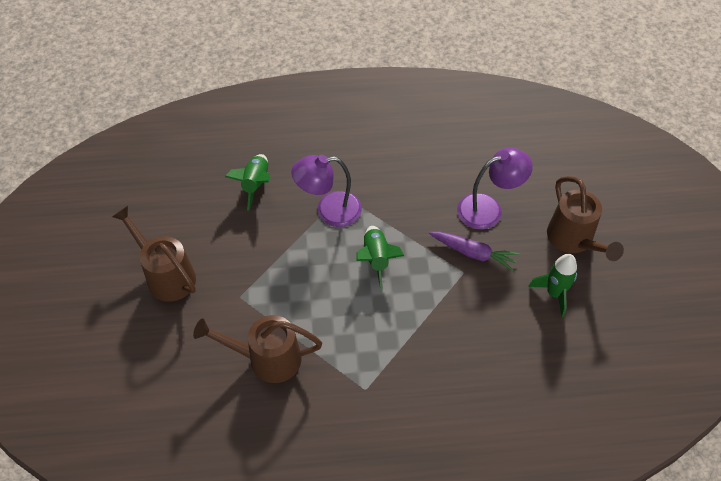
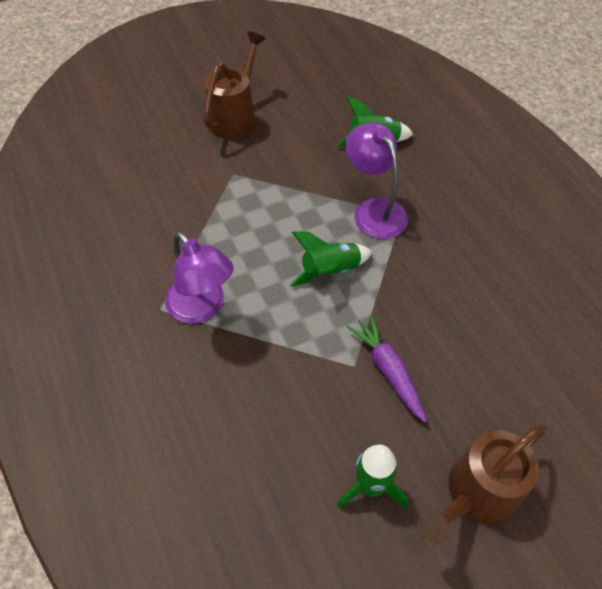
camera: 70 degrees right, 0 degrees up
brown watering can [193,315,322,383] -> none
purple carrot [429,232,519,271] -> purple carrot turned 150 degrees clockwise [347,315,427,422]
purple lamp [457,148,533,229] -> purple lamp moved to [165,231,233,324]

